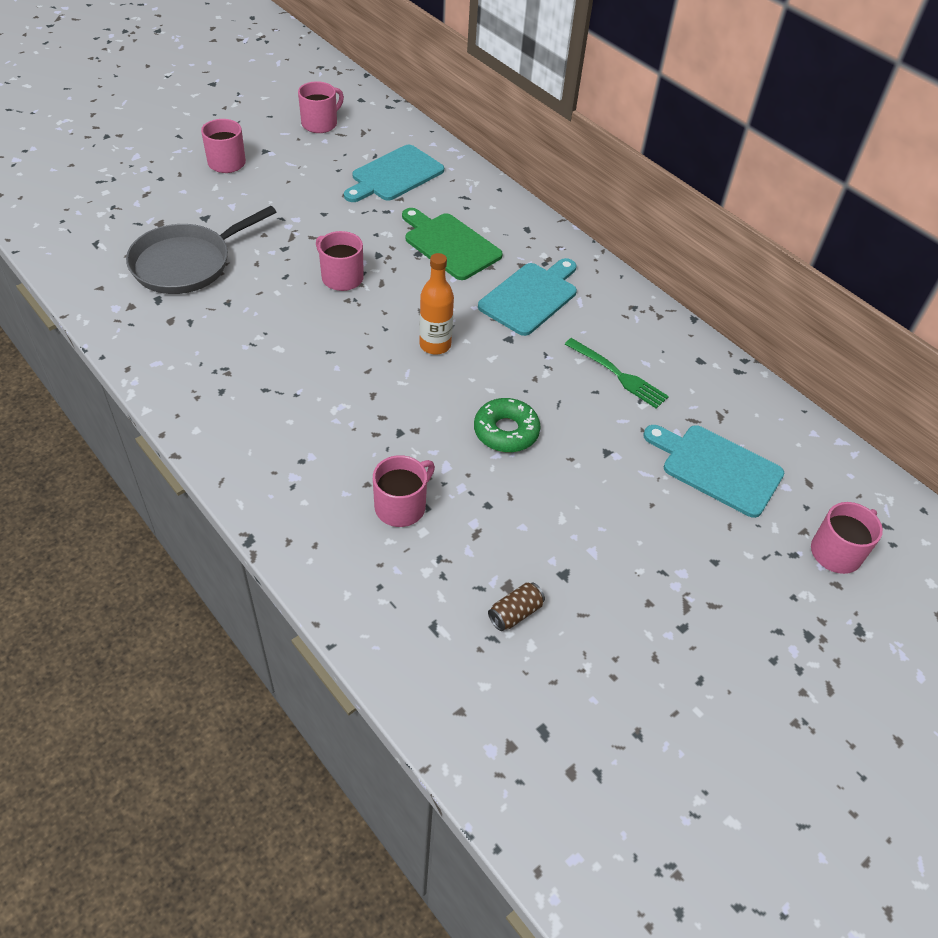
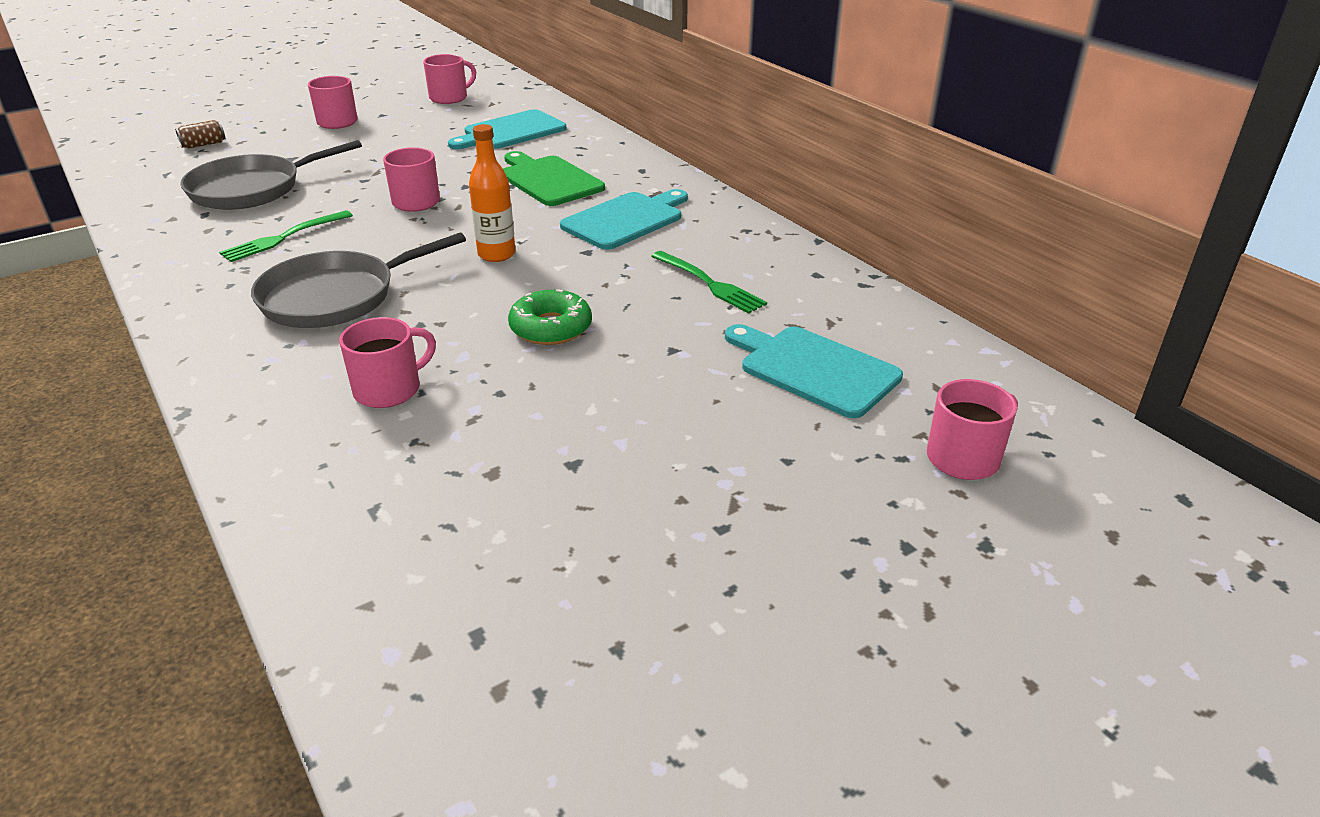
camera: 10 degrees right, 15 degrees down
brown can [488,582,545,631] -> brown can moved to [175,120,225,148]
none -> green fork [219,210,353,262]
none -> grey pan [251,233,466,328]

